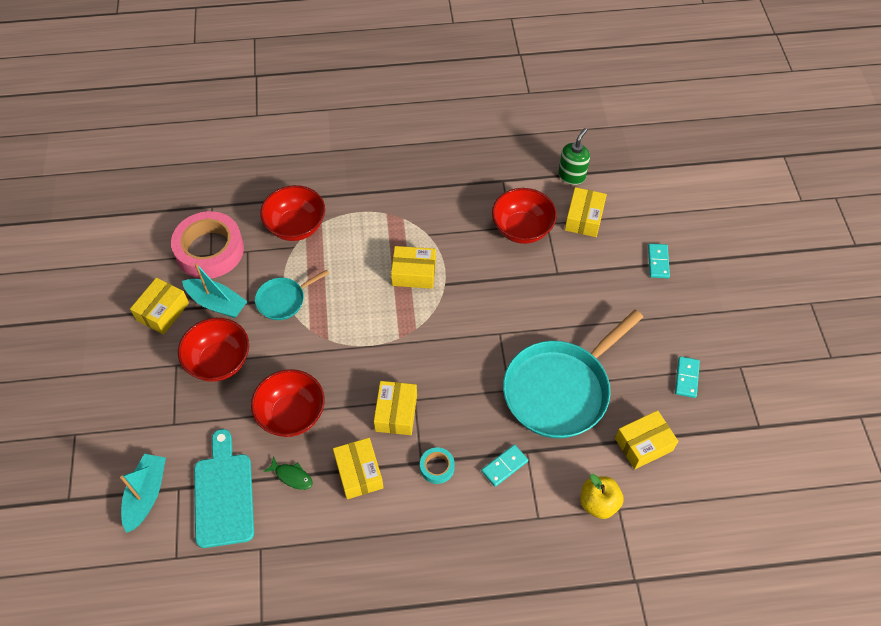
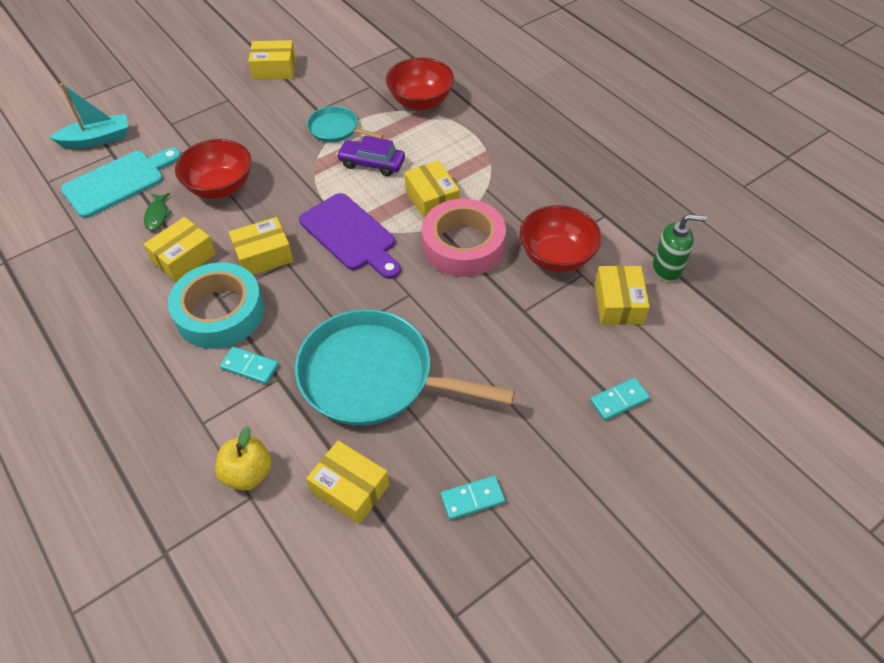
camera: 60 degrees right, 5 degrees down
pink tape [171,211,244,278] -> pink tape moved to [422,199,506,277]
red bowl [178,318,249,382] -> none
turquoise boat [182,263,248,318] -> none
turquoise tape [420,447,455,484] -> turquoise tape [168,262,264,349], size x2.24
yellow box [565,187,607,237] -> yellow box turned 75 degrees counterclockwise [595,266,650,325]
none -> purple cutting board [299,193,401,279]
none -> purple car [336,136,405,176]

